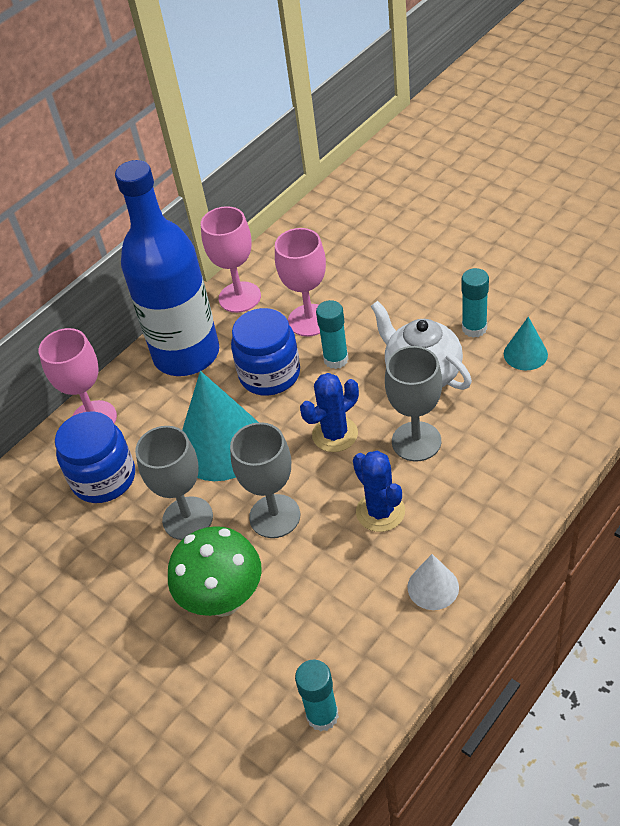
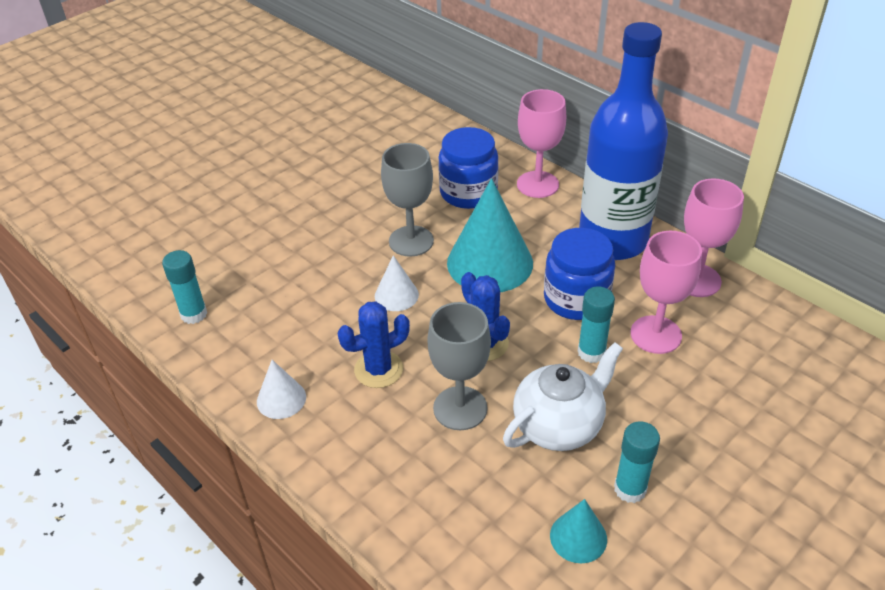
camera: 90 degrees right, 5 degrees down
green mushroom [168,526,262,617] -> none
grey goblet [230,422,300,538] -> white cone [375,255,419,311]

